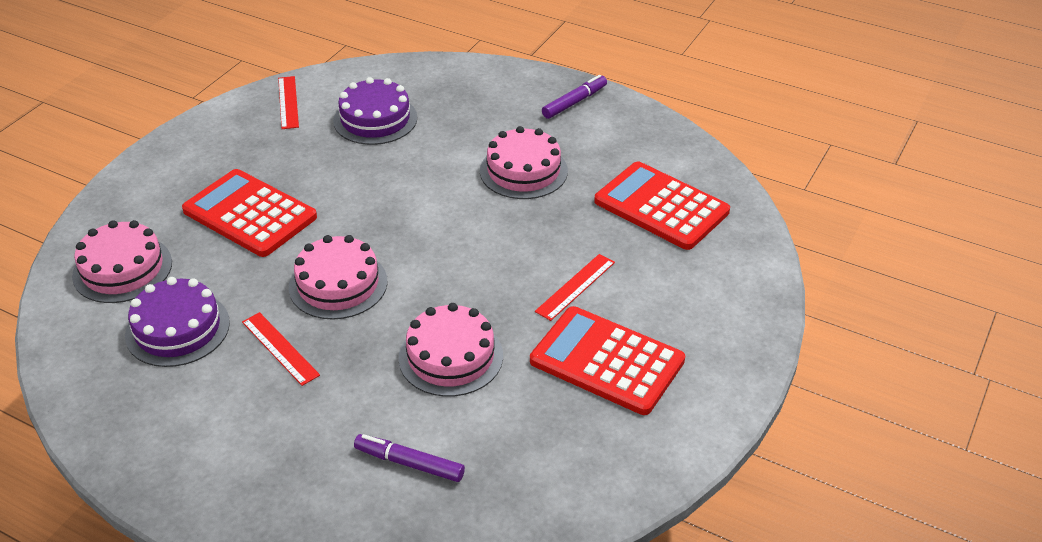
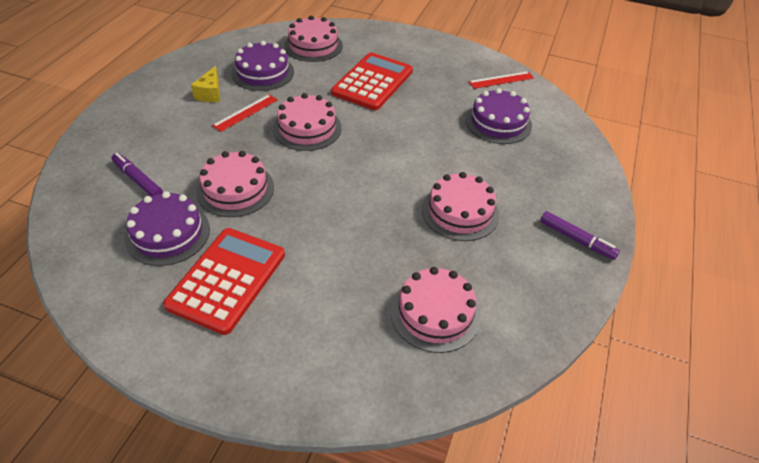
camera: 80 degrees right, 5 degrees up
purple marker [354,434,465,482] -> purple marker turned 60 degrees counterclockwise [112,153,163,196]
red ruler [535,254,615,321] -> none
red calculator [594,161,730,250] -> pink cake [391,267,481,353]
none -> purple cake [125,191,210,266]
none -> yellow cheese [191,66,220,102]

